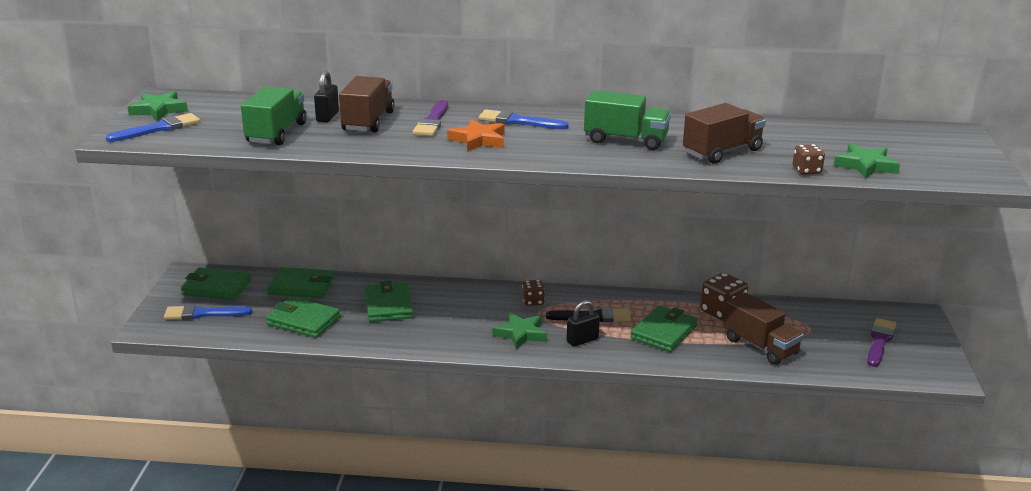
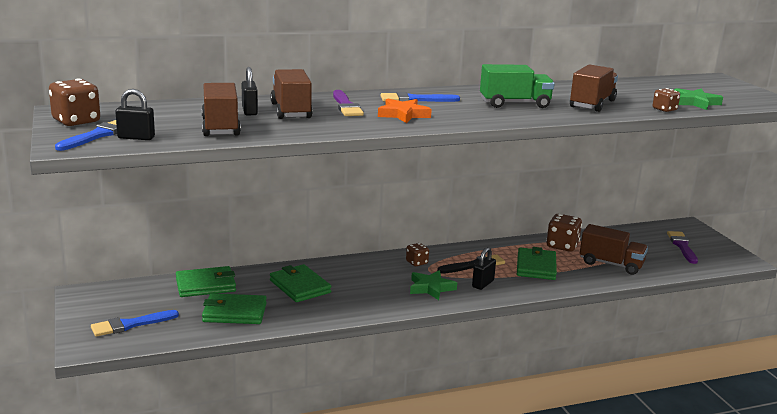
camera: 25 degrees left, 5 degrees down
green star [128,91,188,121] -> brown dice [49,79,100,126]
green wallet [180,267,251,301] -> none
green truck [241,86,306,145] -> brown truck [202,83,241,136]
none -> black padlock [115,89,155,140]

